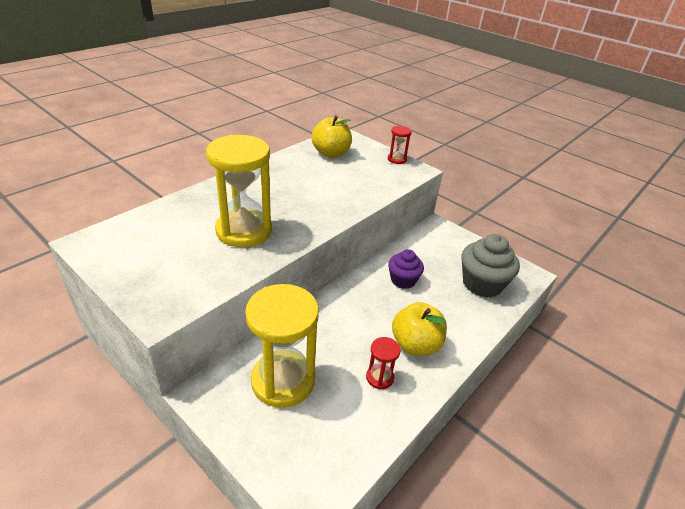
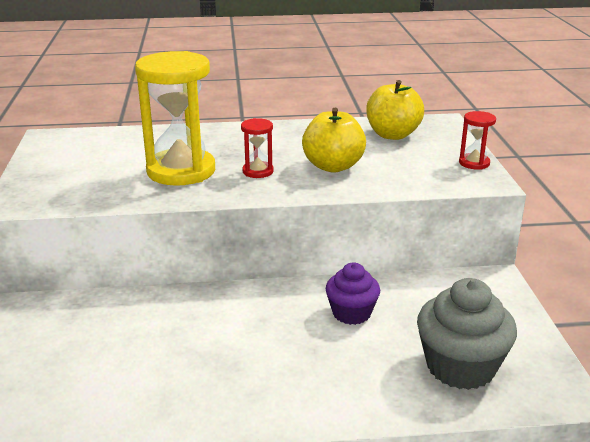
camera: 45 degrees right, 10 degrees down
yellow hourglass [245,284,319,408] -> none
red hourglass [366,337,401,389] -> red hourglass moved to [241,118,274,178]
yellow apple [392,302,447,355] -> yellow apple moved to [302,108,366,173]

